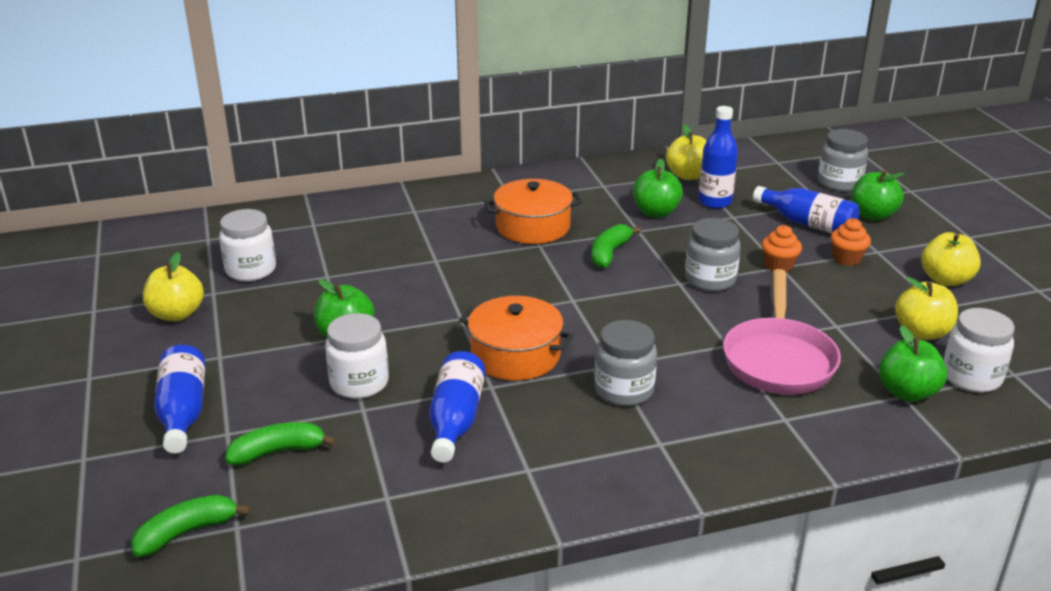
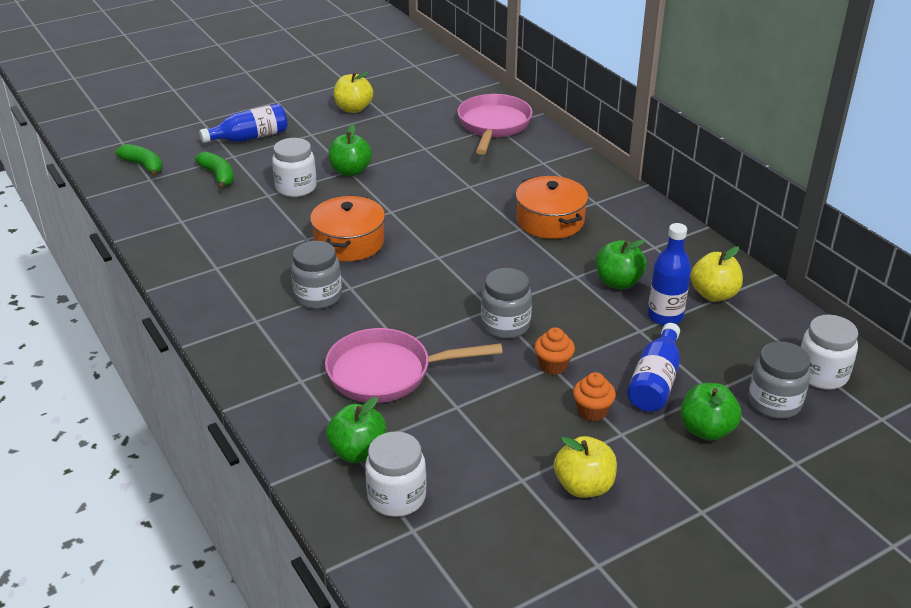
camera: 75 degrees right, 5 degrees up
white jar [219,209,276,281] -> white jar moved to [801,315,858,390]
blue bottle [429,351,485,463] -> none
green banana [591,224,641,268] -> none
yellow apple [895,277,958,340] -> none
none -> pink pan [457,94,533,155]

